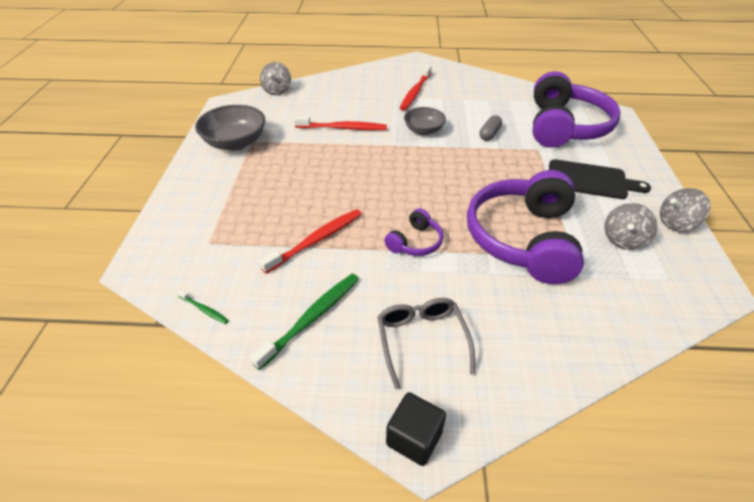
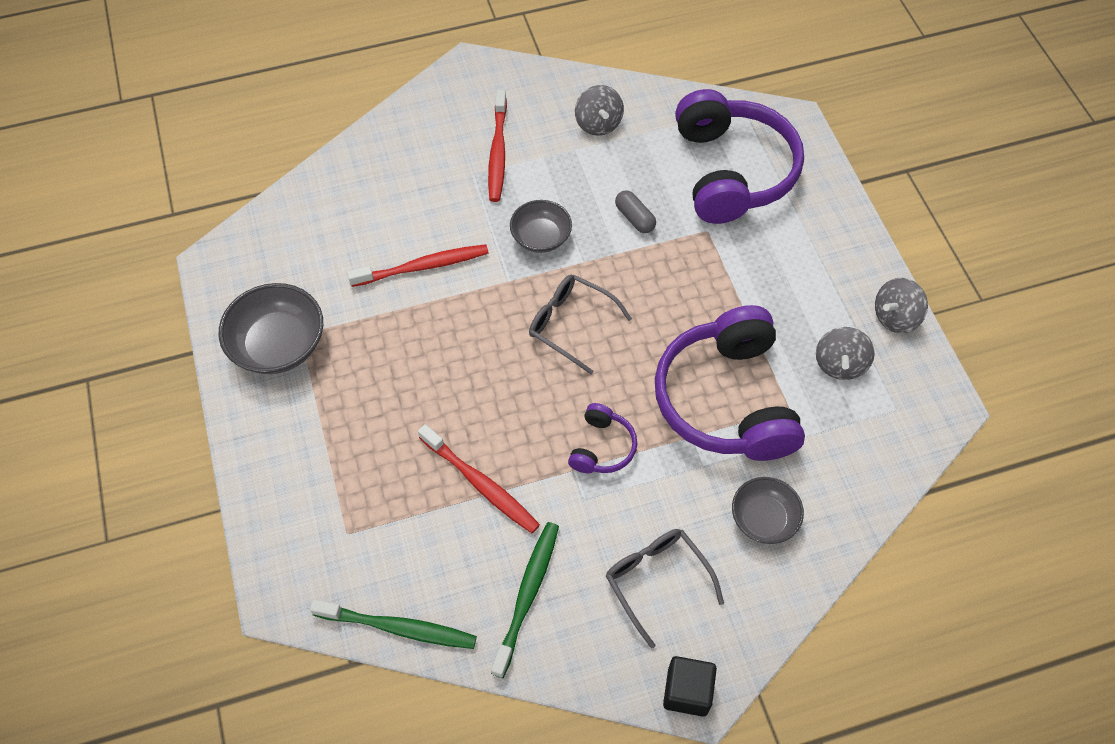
camera: 20 degrees left, 15 degrees up
green toothbrush [177,290,229,324] -> green toothbrush [310,599,477,649], size x2.08
red toothbrush [259,209,362,274] -> red toothbrush turned 105 degrees clockwise [418,424,540,533]
grey spinning top [260,62,291,95] -> grey spinning top moved to [575,85,624,136]
grey capsule [479,115,502,141] -> grey capsule turned 45 degrees counterclockwise [615,190,656,233]
black cutting board [549,159,651,199] -> none
none -> grey glasses [529,275,632,374]
none -> grey bowl [732,477,804,544]

